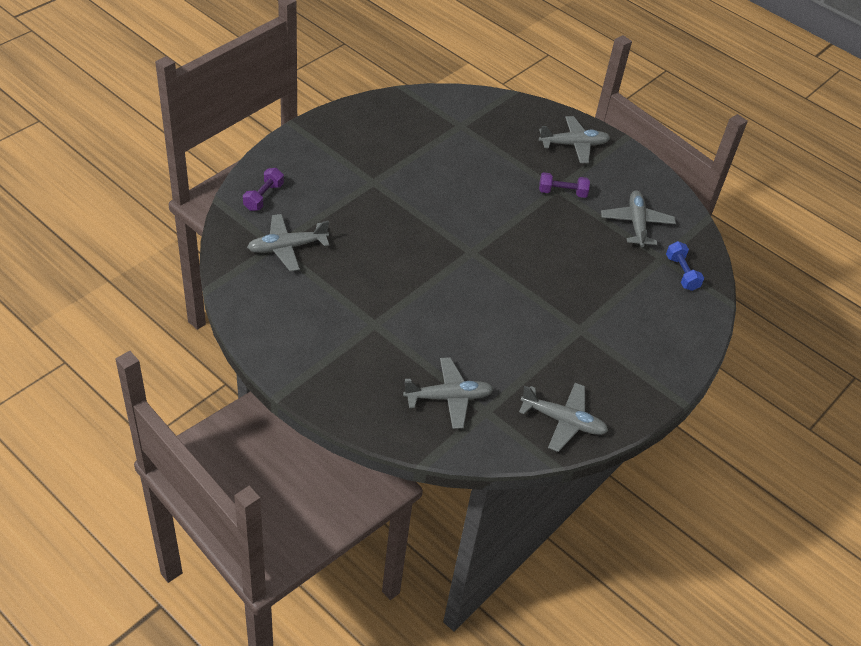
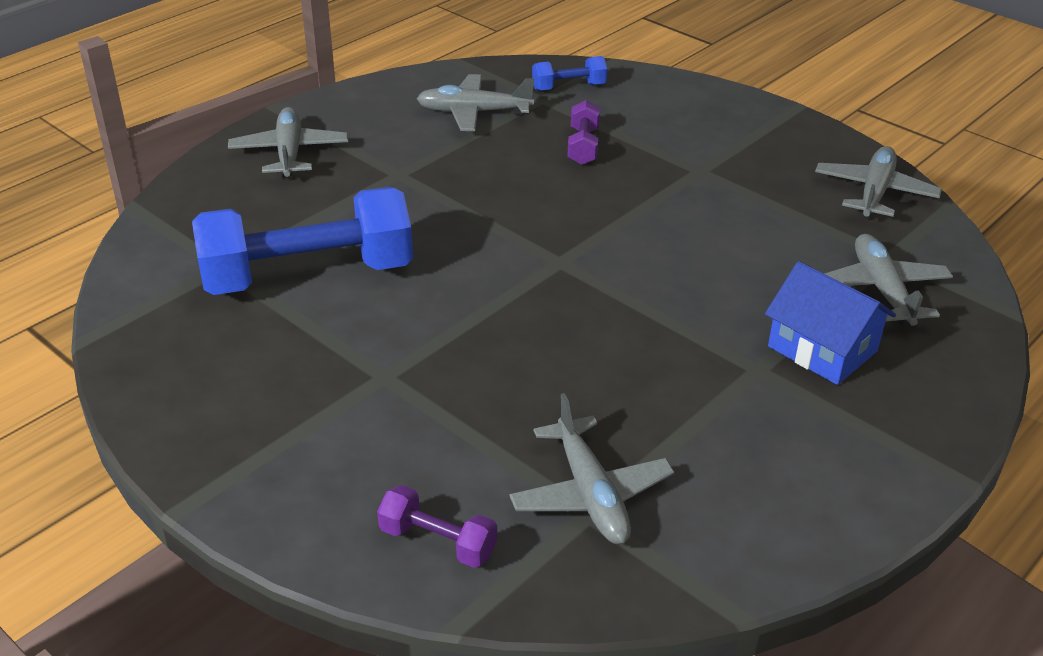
camera: 85 degrees left, 10 degrees down
purple dumbbell [539,172,590,198] -> purple dumbbell moved to [567,100,600,165]
none -> blue dumbbell [192,187,413,295]
none -> blue house [765,261,896,385]

